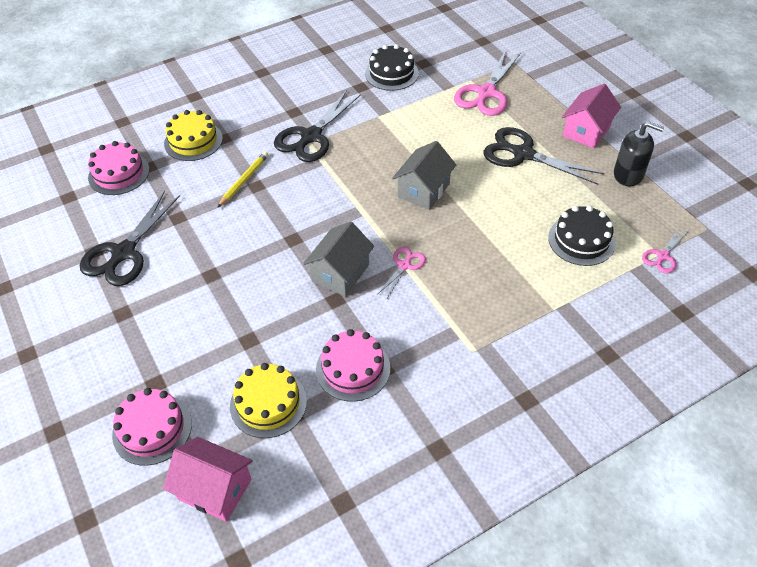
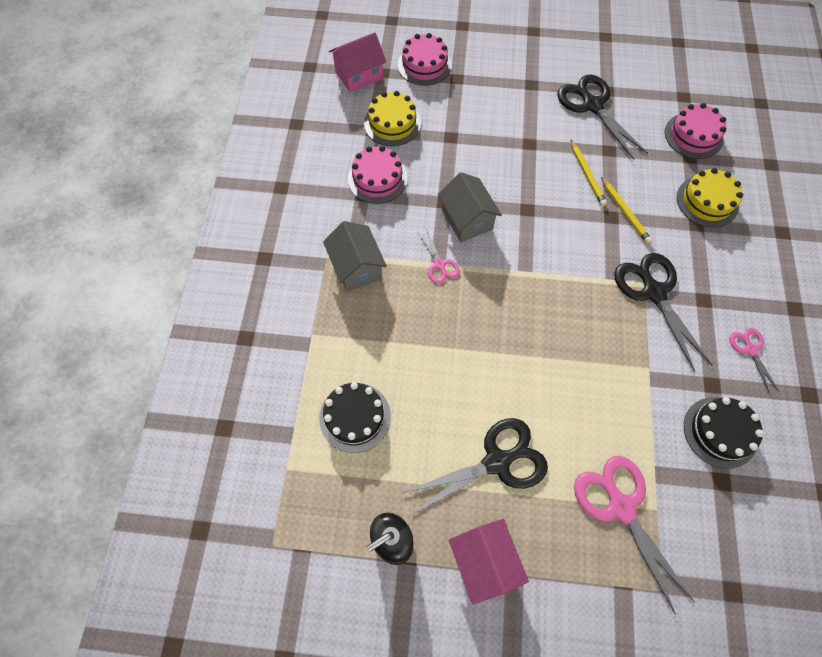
camera: 125 degrees right, 15 degrees up
grey house [392,141,456,210] -> grey house moved to [323,221,387,292]
pink scissors [642,227,689,274] -> pink scissors moved to [730,328,779,394]
none -> yellow pencil [570,139,607,206]

